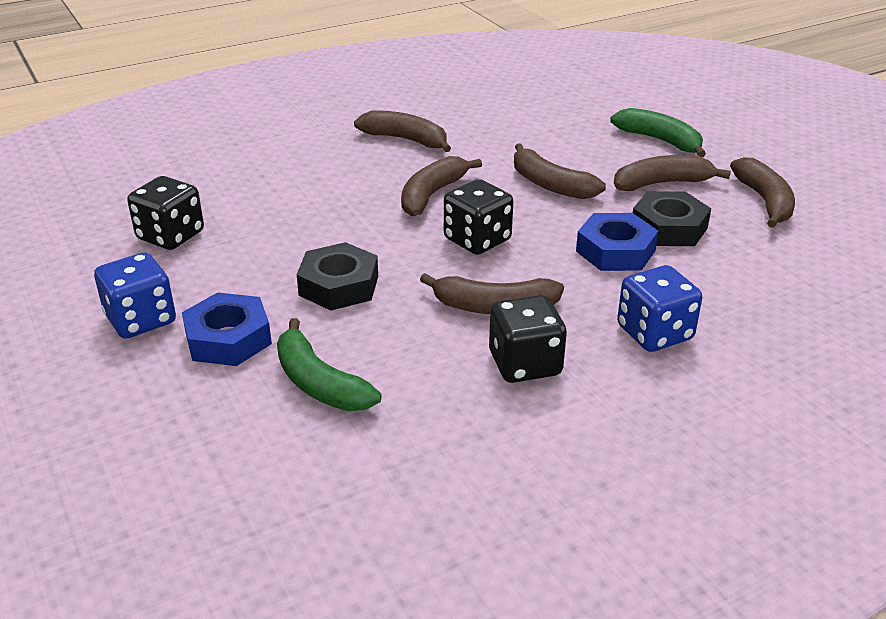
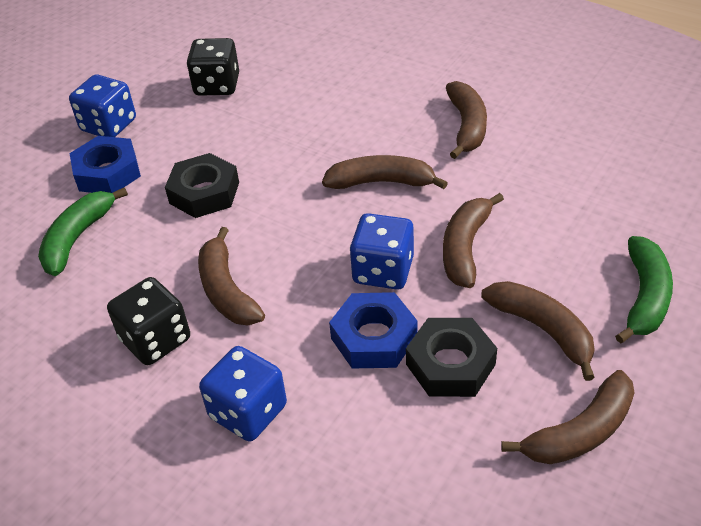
camera: 65 degrees right, 10 degrees up
black dice [444,179,513,255] -> none
none -> blue dice [350,213,414,290]

